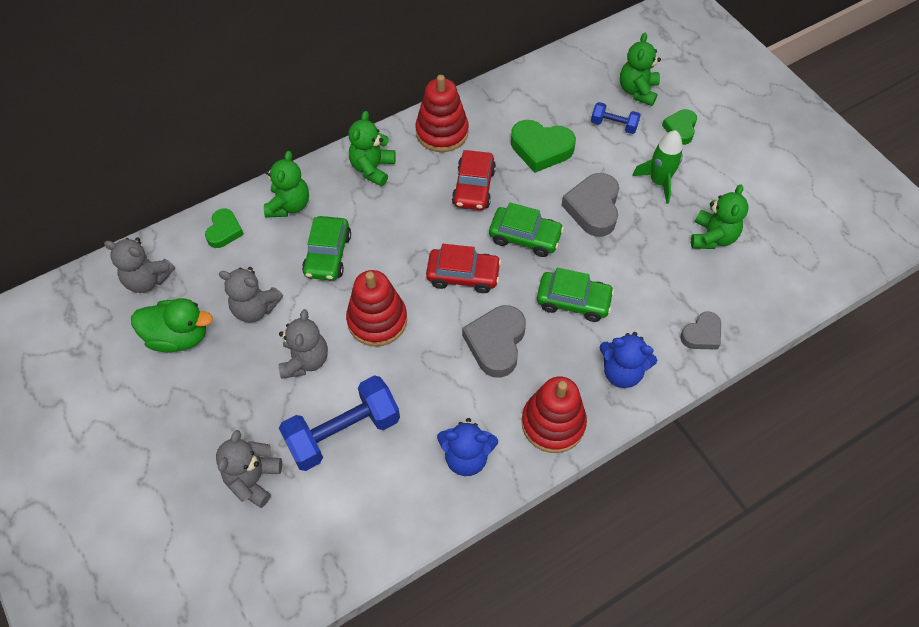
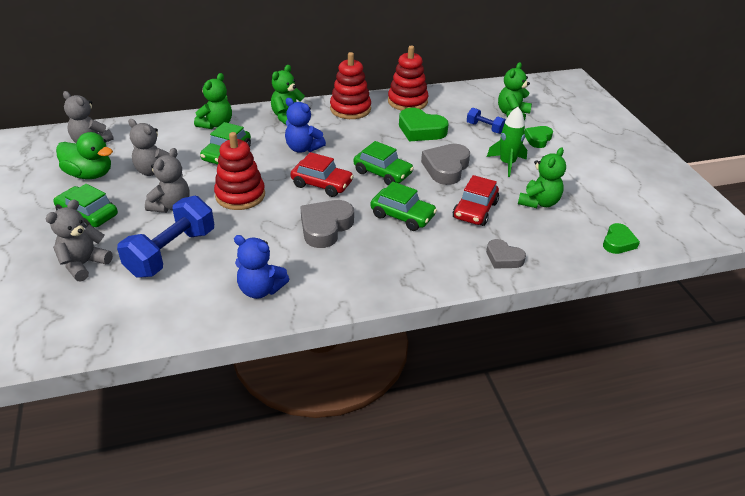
camera: 15 degrees right, 20 degrees down
green heart [205,208,244,248] -> green heart moved to [603,223,640,254]
blue dumbbell [279,375,400,471] -> blue dumbbell turned 45 degrees counterclockwise [117,196,214,278]
red car [452,150,496,210] -> red car moved to [453,175,499,226]
red stacking toy [522,377,587,453] -> red stacking toy moved to [388,46,428,111]
blue teddy bear [599,332,657,388] -> blue teddy bear moved to [285,98,326,153]
grey heart [680,311,721,350] -> grey heart turned 60 degrees clockwise [486,239,526,269]
none -> green car [53,184,118,229]

